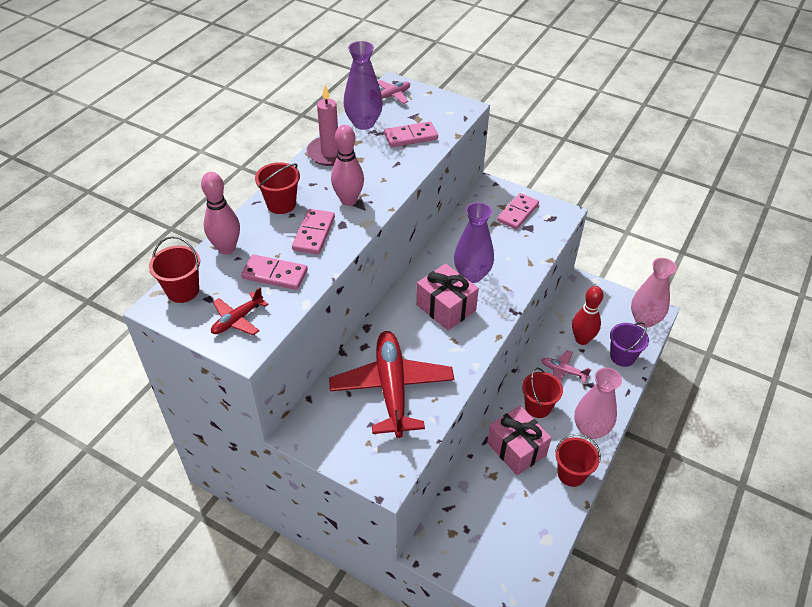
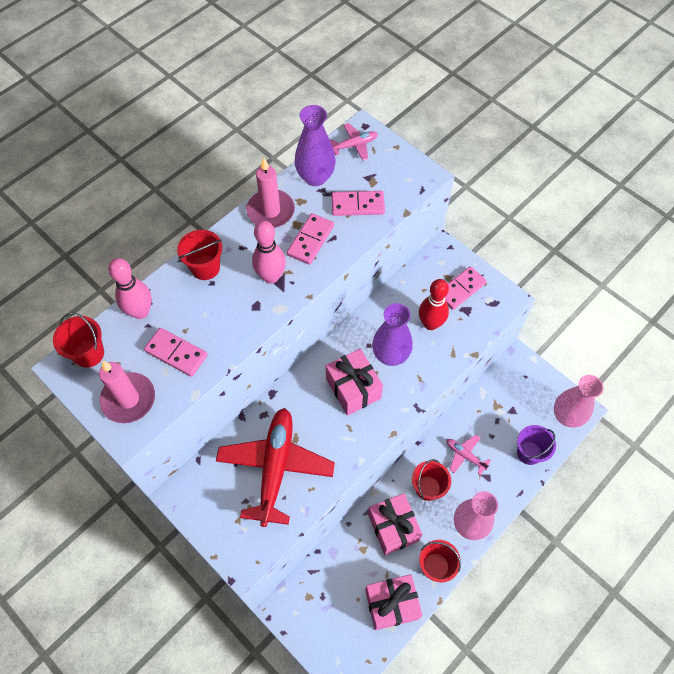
camera: 15 degrees right, 15 degrees up
red plane [211,287,269,335] -> pink candle [99,361,155,423]
pink domino [292,209,335,254] -> pink domino moved to [287,213,334,265]
red bowling pin [572,286,603,345] -> red bowling pin moved to [419,279,449,330]
none -> pink gift [365,574,422,630]

